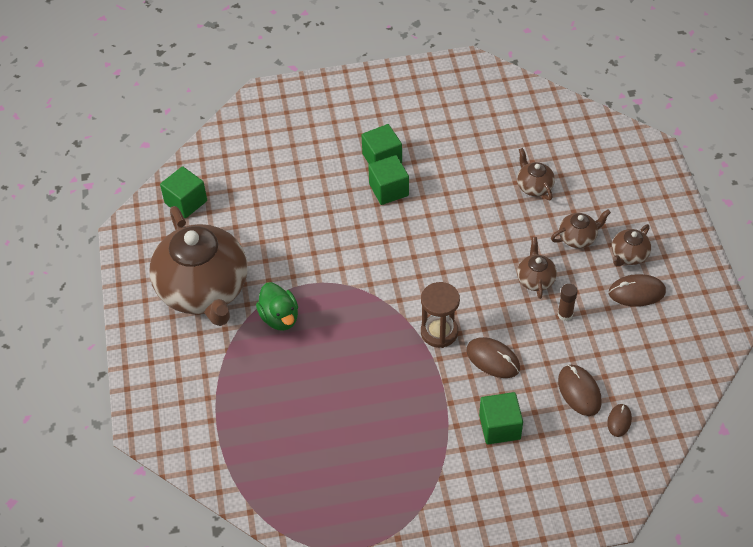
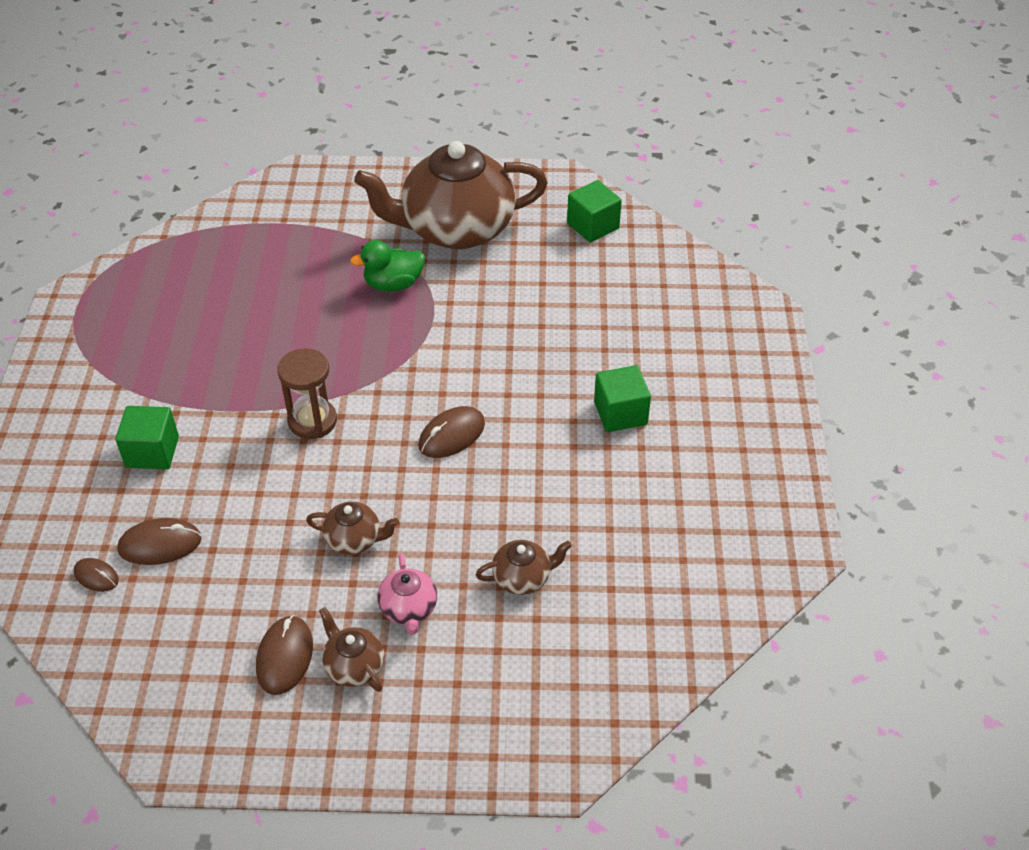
camera: 100 degrees right, 5 degrees down
green cube [368,155,409,205] -> none
brown mouse [467,337,520,378] -> brown mouse moved to [418,406,485,458]
brown teapot [551,210,611,248] -> pink teapot [378,554,437,635]
brown glue stick [558,284,578,321] -> none

